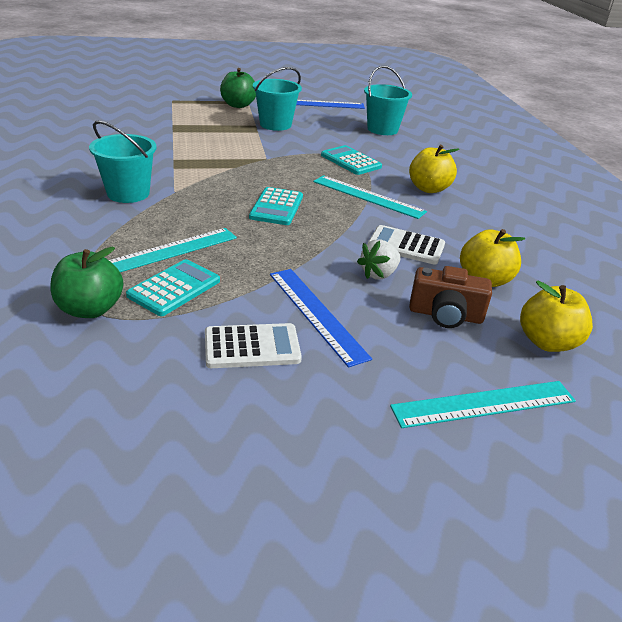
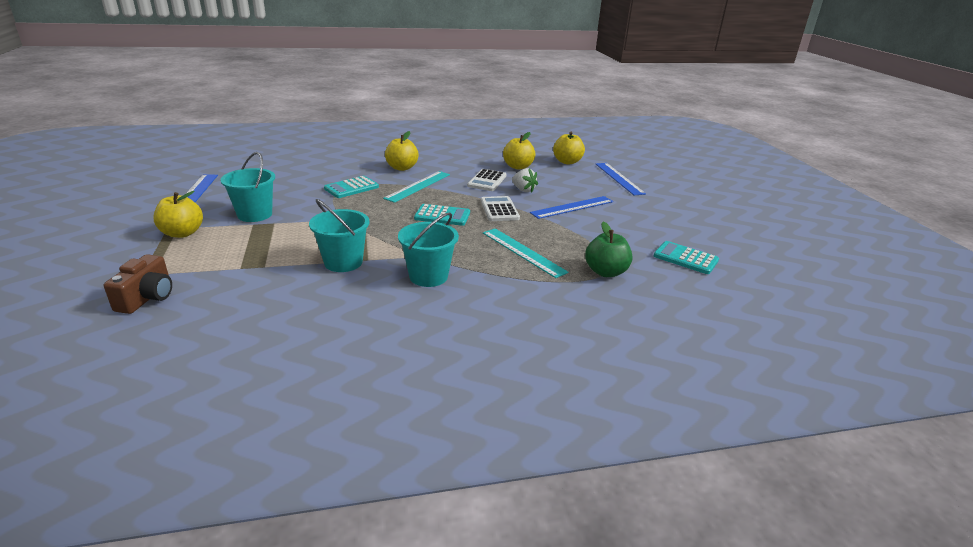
camera: 90 degrees left, 5 degrees down
turquoise calculator [126,259,220,316] -> turquoise calculator moved to [653,241,719,274]
white calculator [205,323,302,368] -> white calculator moved to [481,196,520,221]
green apple [220,68,256,108] -> yellow apple [153,191,203,238]
turquoise bucket [364,66,412,135] -> turquoise bucket moved to [309,199,370,272]
turquoise ruler [390,381,576,428] -> blue ruler [596,163,646,195]
brown camera [409,266,492,328] -> brown camera moved to [104,254,172,314]

